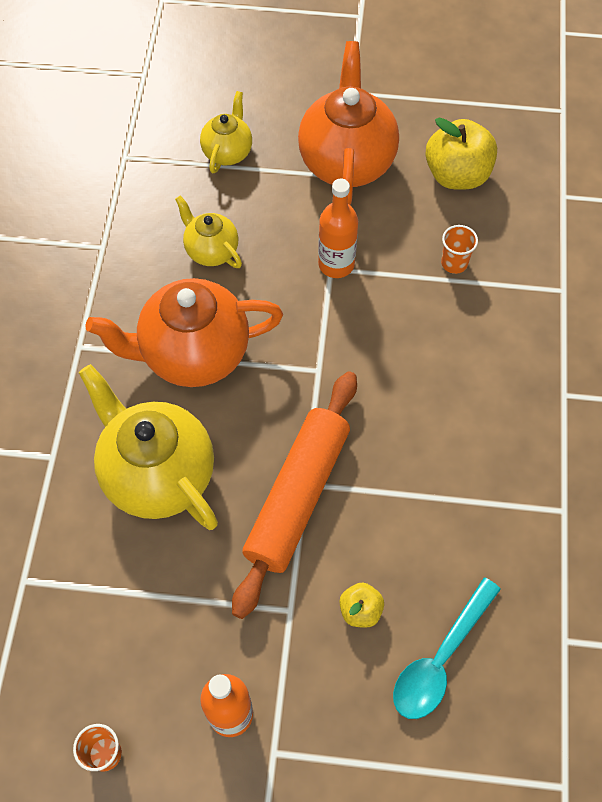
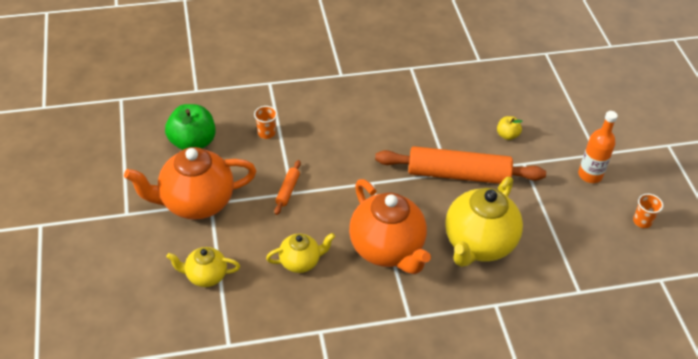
camera: 110 degrees left, 15 degrees down
yellow teapot [175,195,242,268] -> yellow teapot turned 135 degrees counterclockwise [266,233,335,273]
orange bottle [318,179,358,278] -> orange rolling pin [274,160,301,215]
turquoise spoon [393,577,501,719] -> none
yellow apple [425,118,497,189] -> green apple [165,104,216,150]

